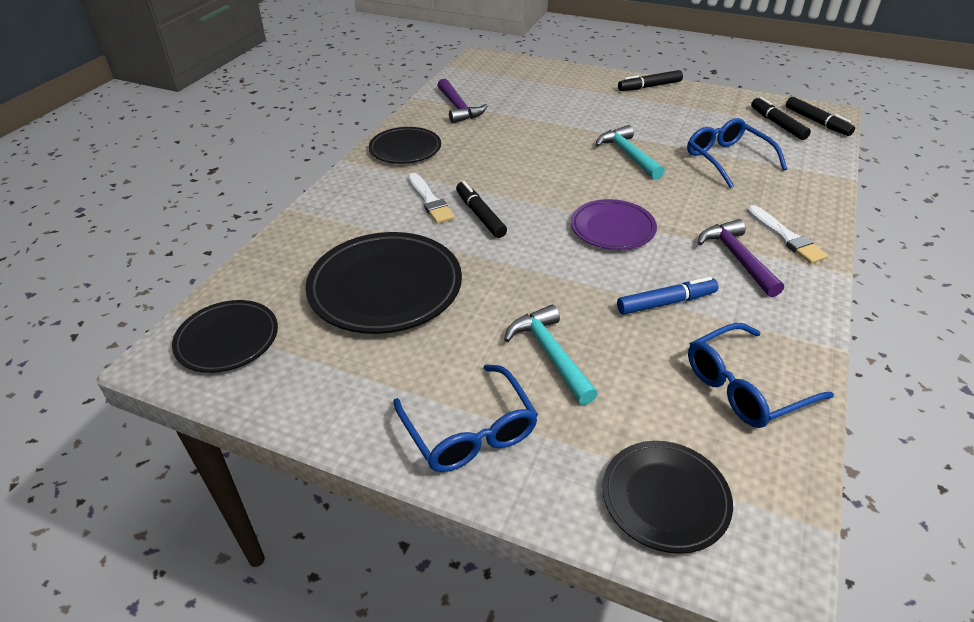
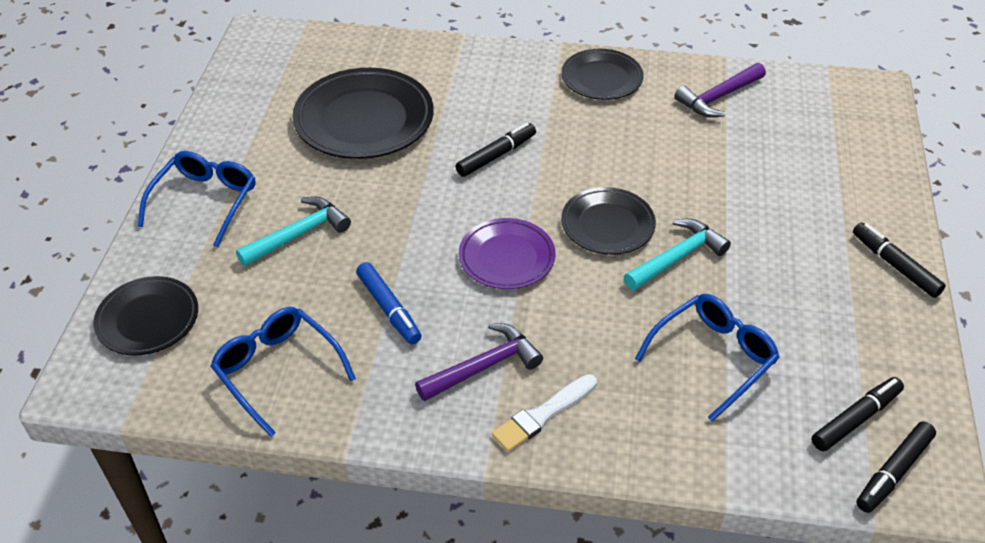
camera: 75 degrees right, 5 degrees up
black plate [172,300,278,373] -> black plate moved to [561,187,656,255]
blue glasses [393,364,538,472] -> blue glasses turned 150 degrees clockwise [138,151,255,247]
white brush [408,173,455,224] -> none

